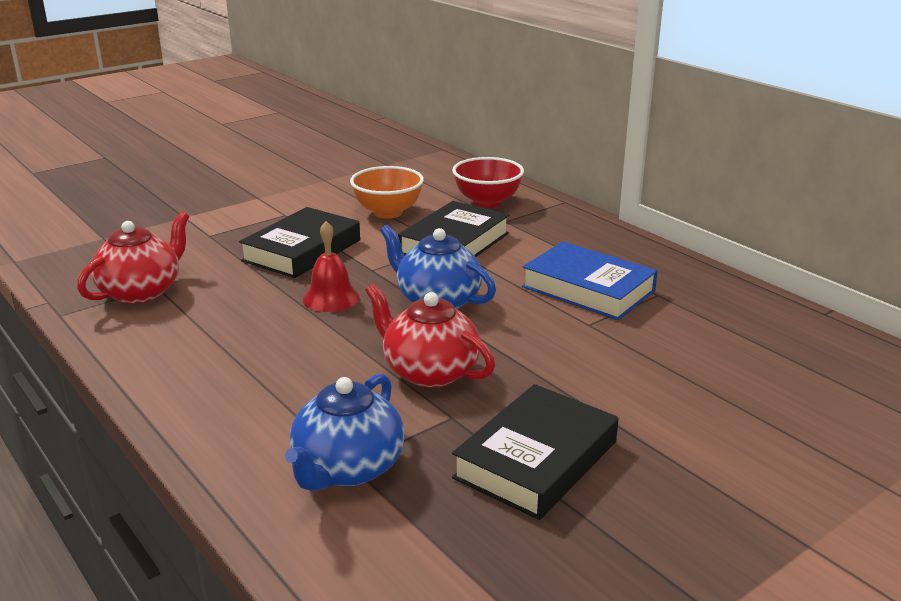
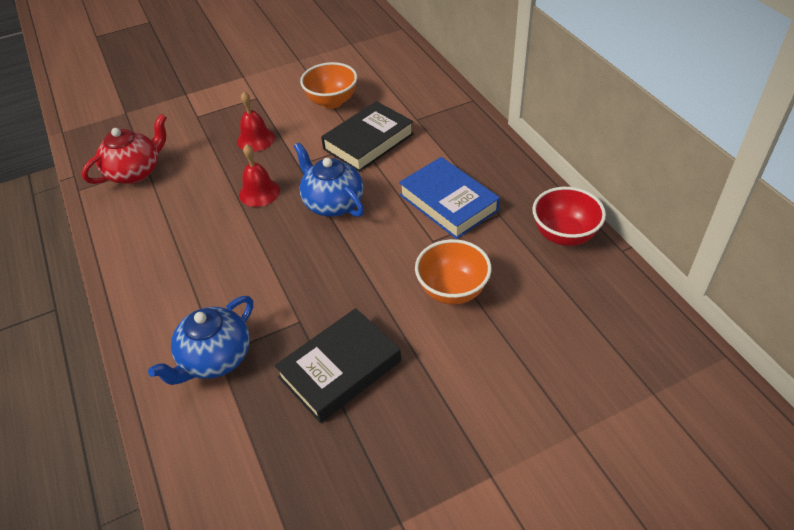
camera: 15 degrees right, 20 degrees up
black book [239,207,360,278] -> red bell [237,92,275,152]
red teapot [365,284,495,388] -> none
red bowl [452,157,524,208] -> red bowl moved to [532,187,606,246]
none -> orange bowl [415,239,492,304]

